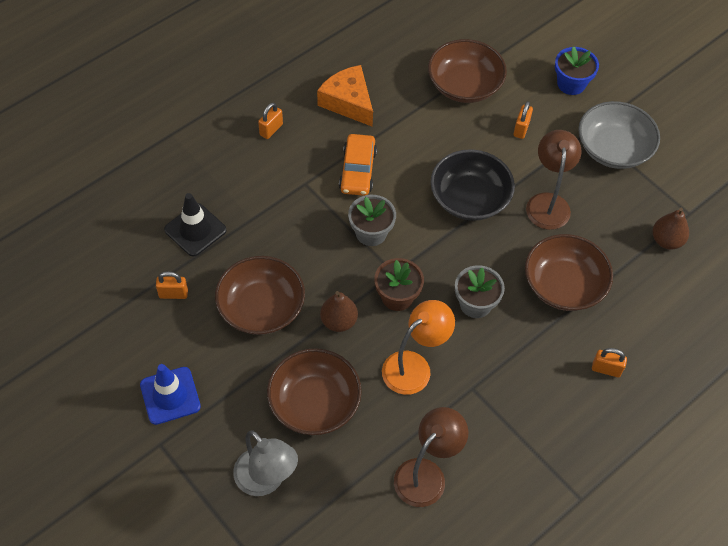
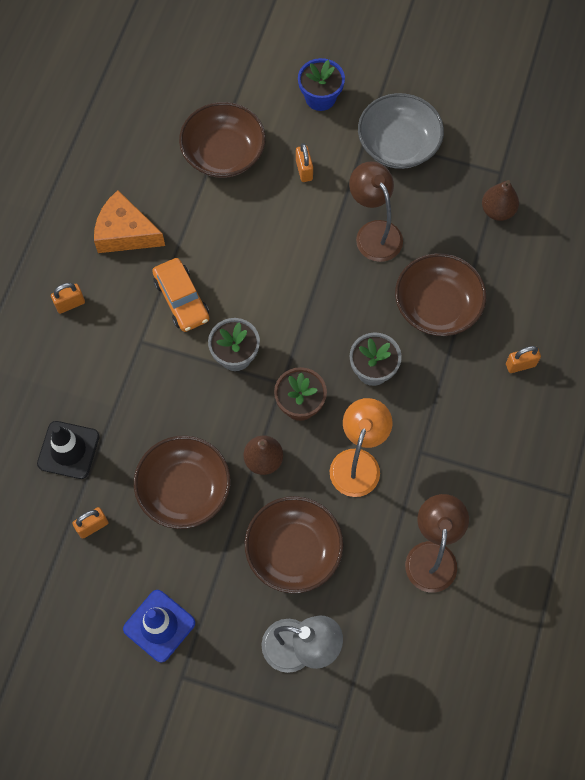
camera: 30 degrees left, 10 degrees up
orange padlock [258,102,283,139] -> orange padlock turned 60 degrees clockwise [51,283,85,314]
black bowl [431,149,515,221] -> none

